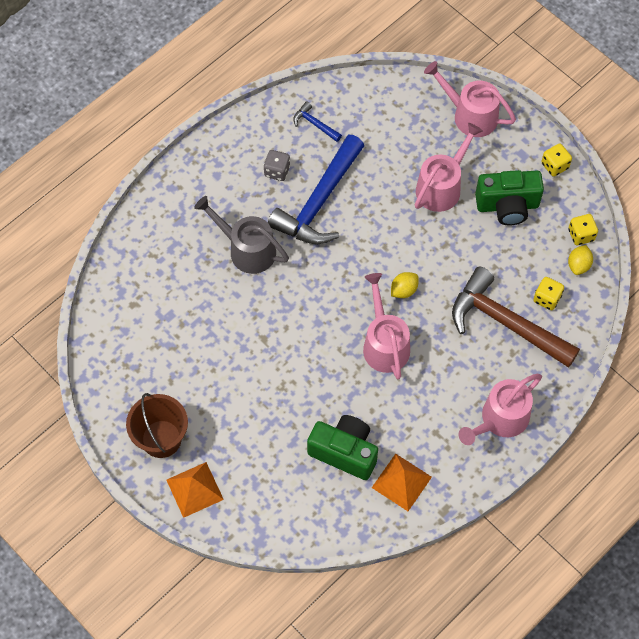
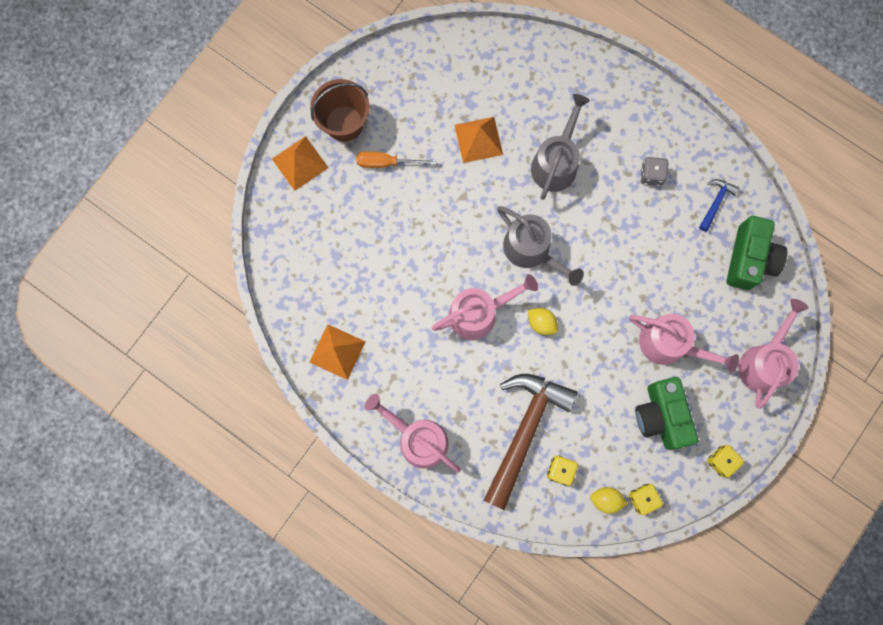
camera: 80 degrees right, 15 degrees up
blue hammer [268,135,364,244] -> none
green camera [307,415,378,480] -> green camera moved to [726,216,787,290]
none -> orange screwdriver [357,151,437,168]
none -> orange pyramid [454,117,503,163]
none -> grey watering can [497,206,584,286]

